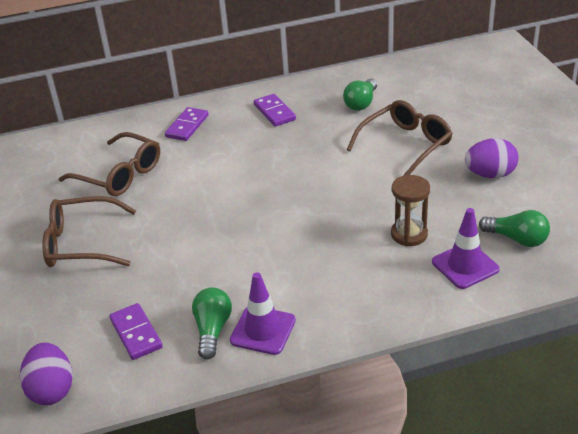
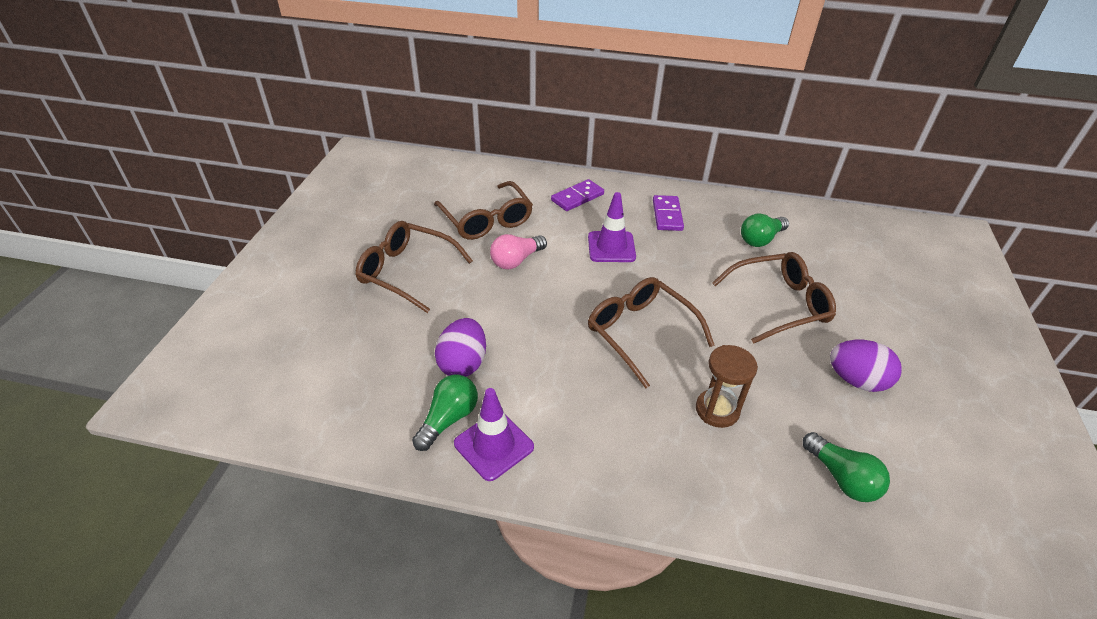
camera: 25 degrees right, 5 degrees up
purple egg [20,342,73,405] -> purple egg moved to [435,318,486,377]
purple domino [109,303,163,360] -> none
purple traffic cone [432,208,500,289] -> purple traffic cone moved to [588,192,636,262]
none -> pink light bulb [490,234,547,269]
none -> brown glasses [588,277,715,388]

